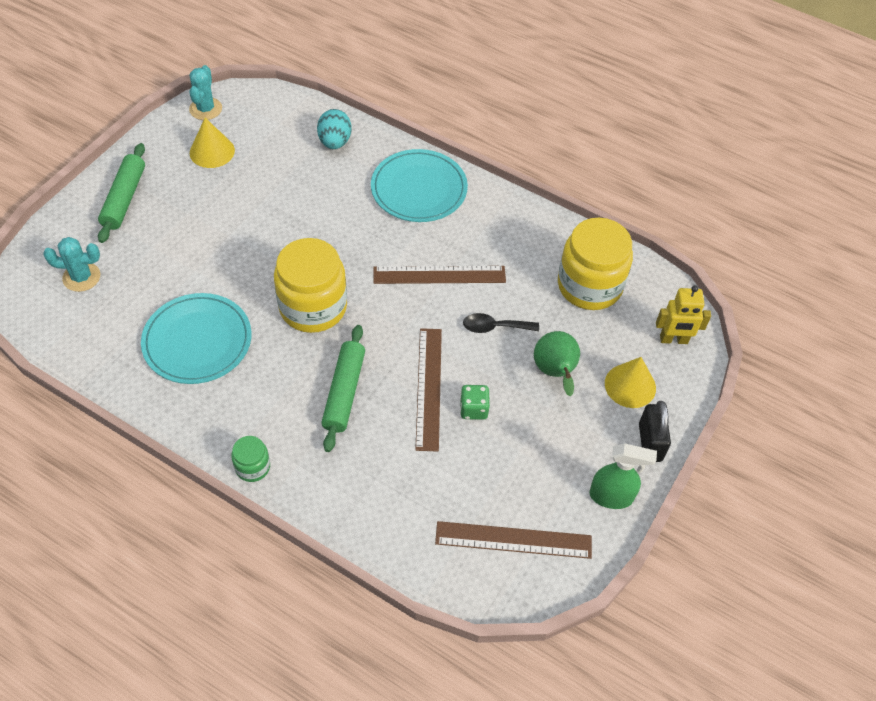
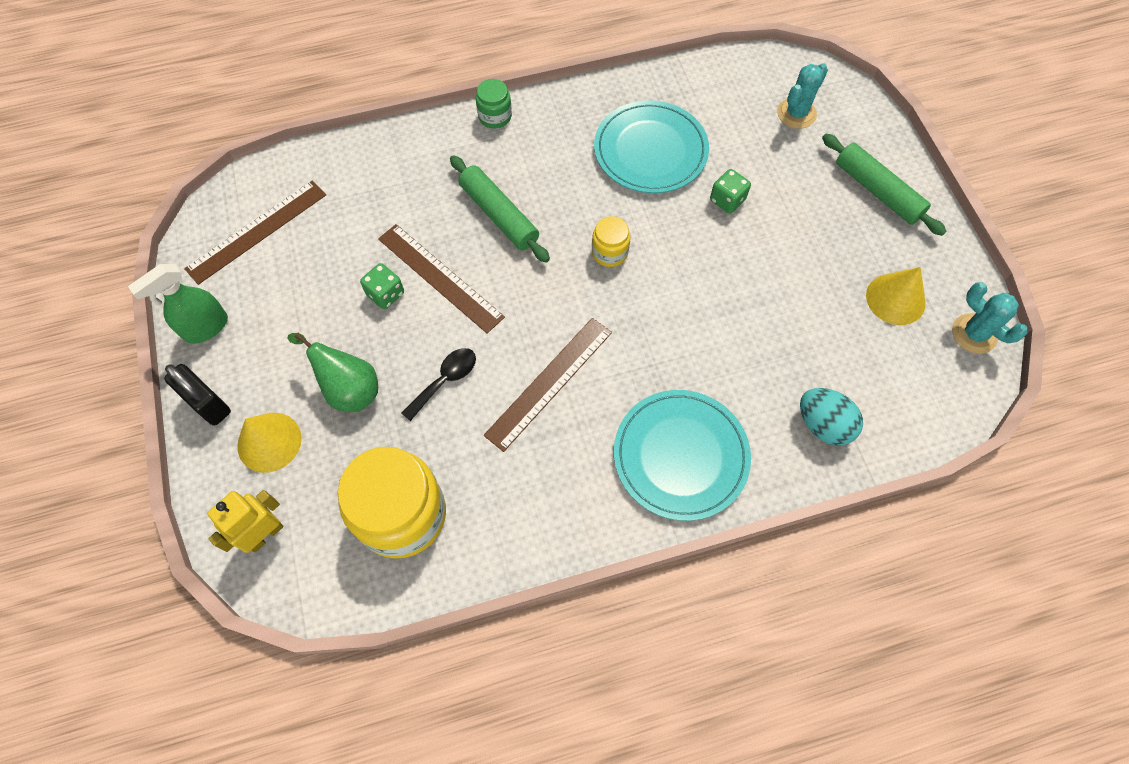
camera: 135 degrees right, 10 degrees up
yellow jar [274,238,347,333] -> yellow jar [592,216,630,267], size x0.47
none -> green dice [710,169,751,213]

